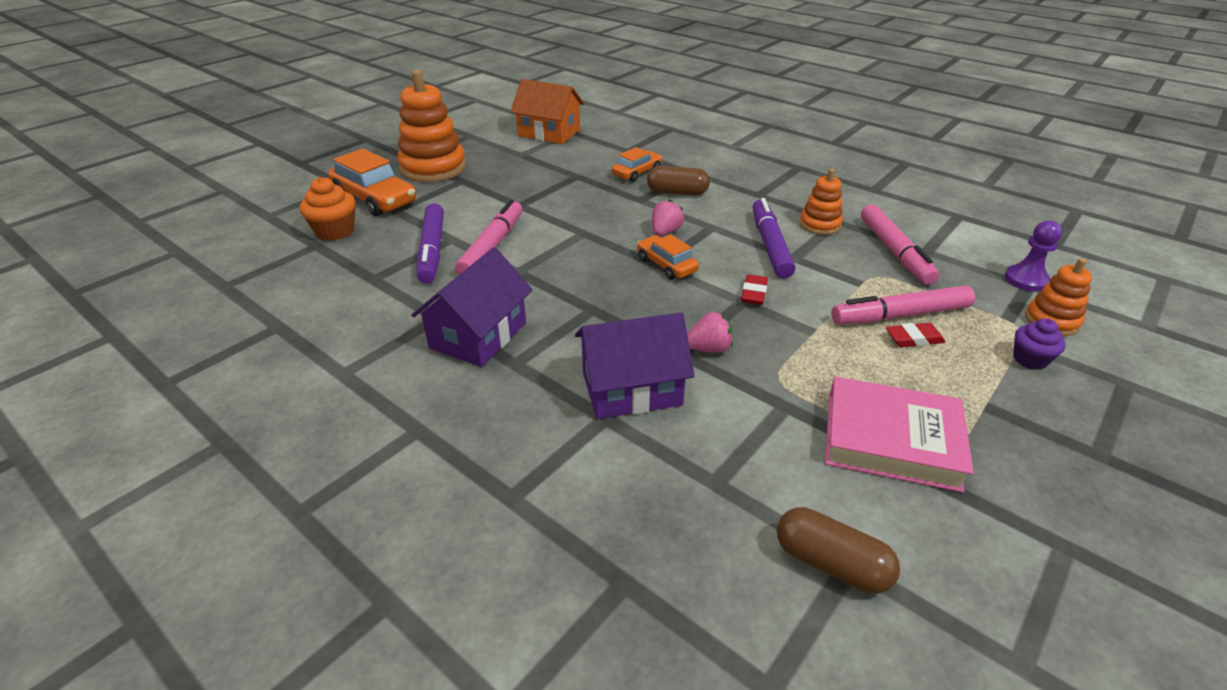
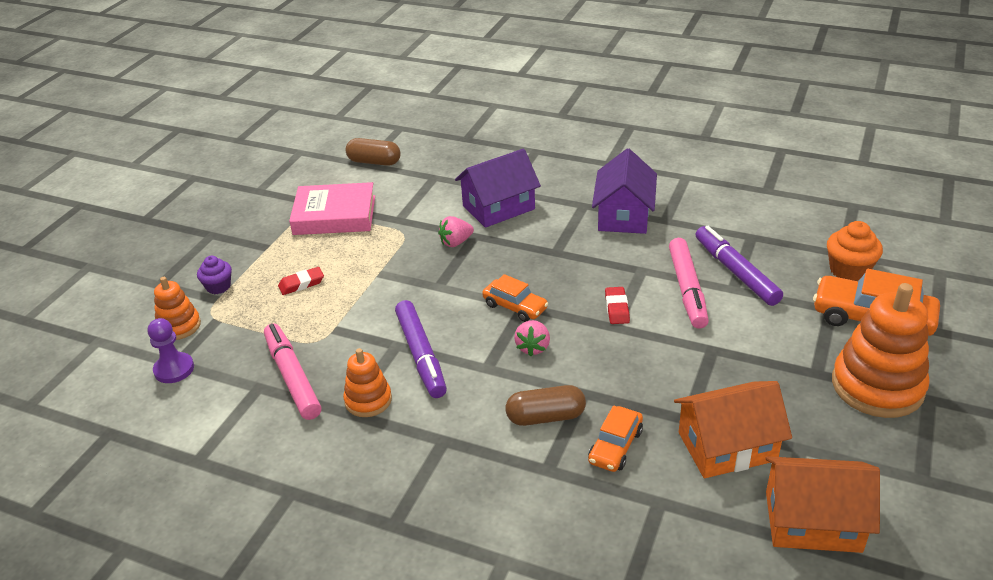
camera: 165 degrees right, 0 degrees up
red eraser [741,274,768,305] -> red eraser moved to [605,287,630,324]
pink marker [831,285,975,324] -> none
none -> orange house [674,381,792,478]

